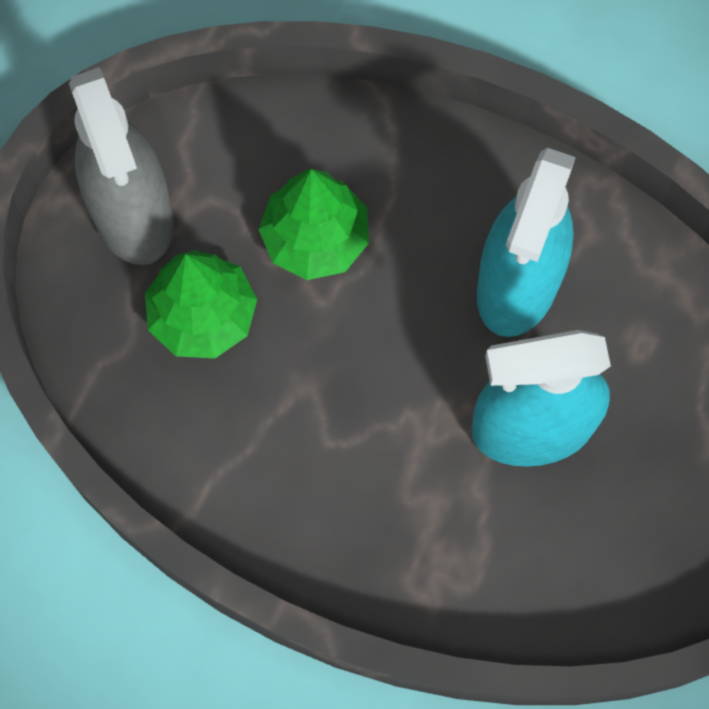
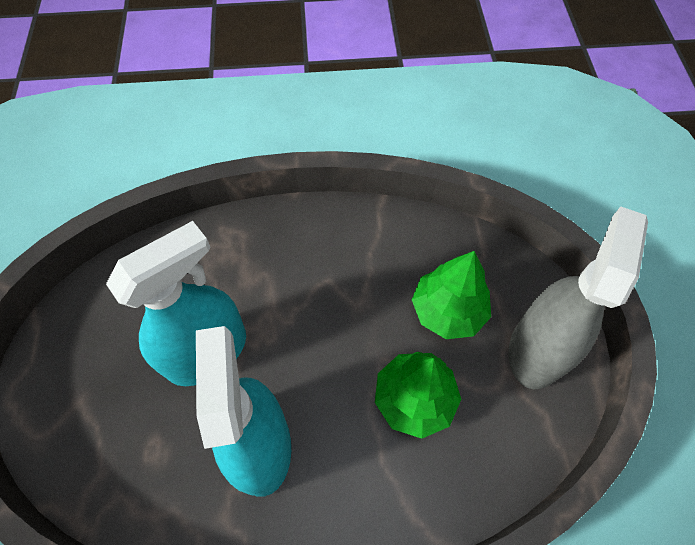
camera: 150 degrees right, 10 degrees down
grey spray bottle [69,67,174,265] -> grey spray bottle turned 75 degrees clockwise [508,206,648,389]

